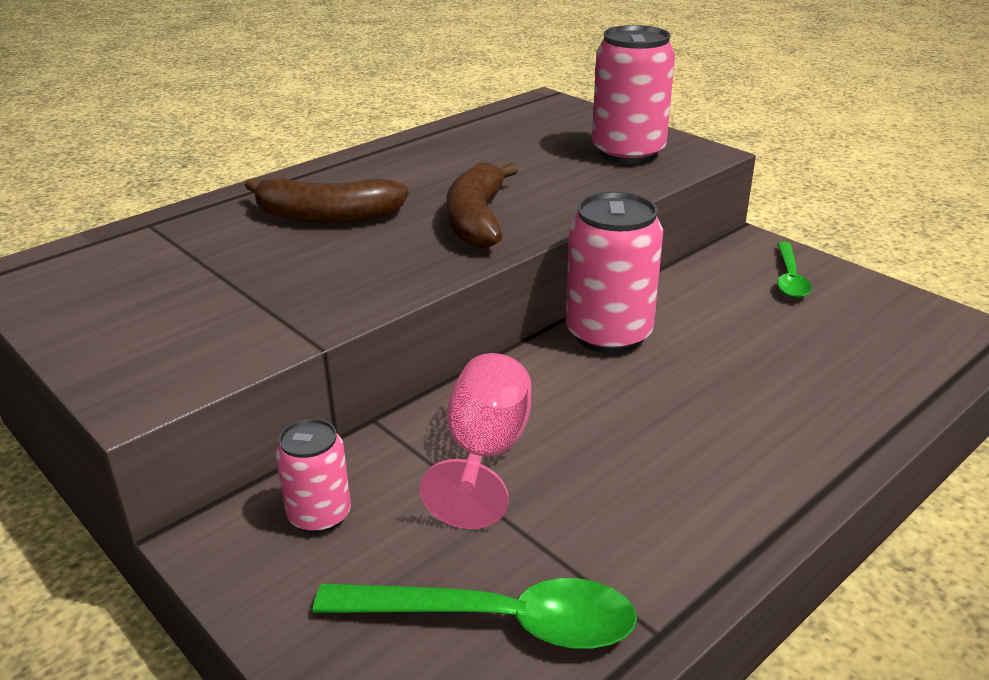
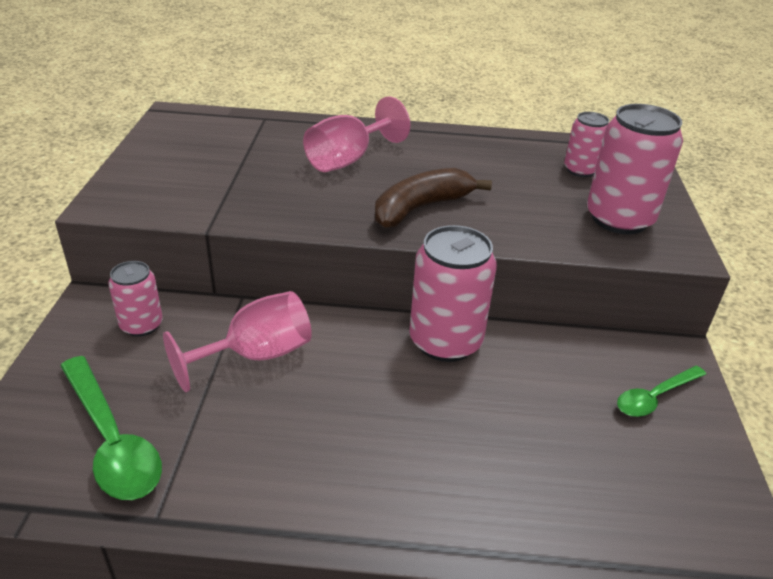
camera: 45 degrees right, 5 degrees up
brown banana [245,178,409,224] -> pink goblet [303,96,410,172]
none -> pink can [564,112,609,177]

